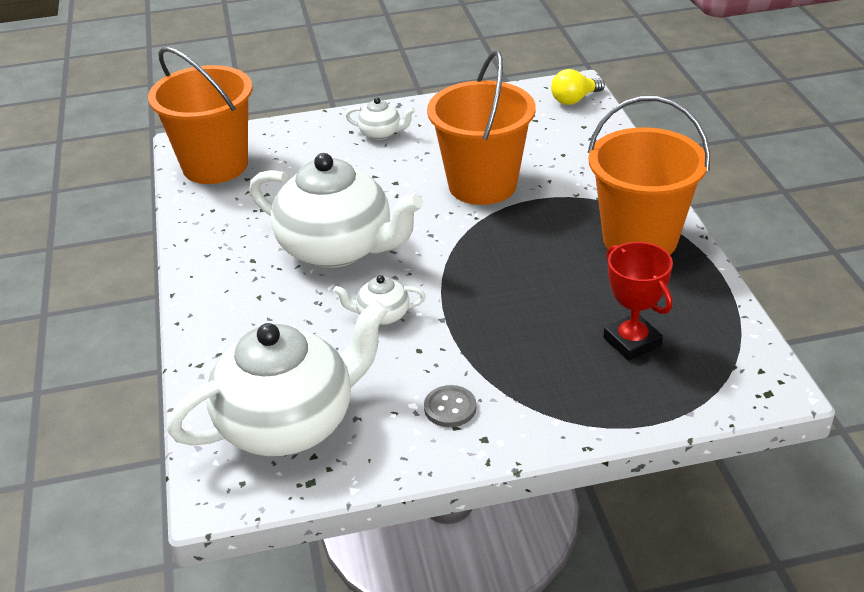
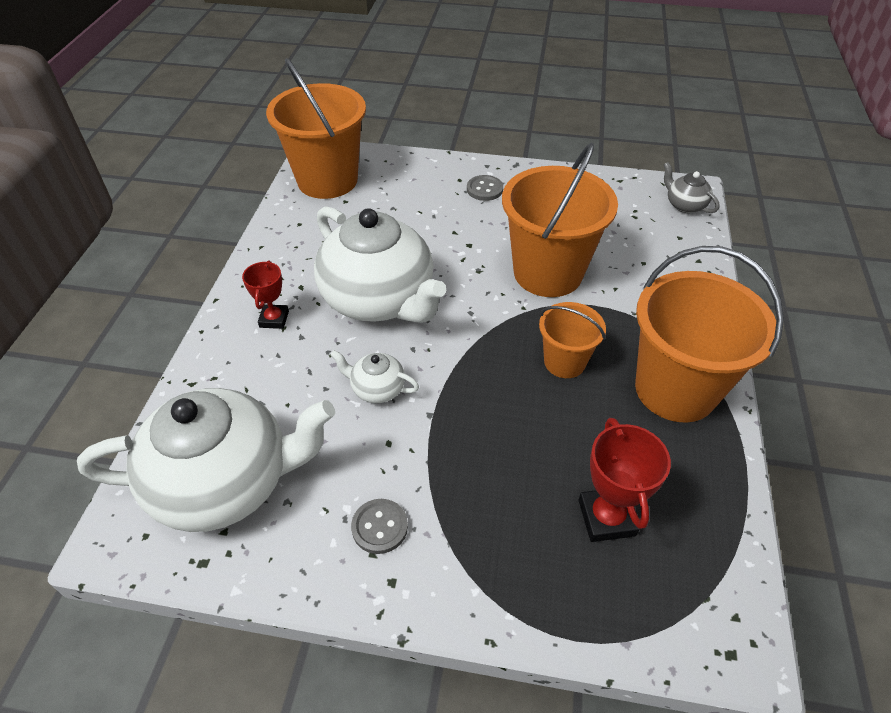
camera: 20 degrees right, 10 degrees up
white teapot [346,97,415,140] -> grey button [467,175,503,201]
yellow light bulb [551,69,605,105] -> grey teapot [664,162,720,213]
none -> red trophy [242,261,289,329]
none -> orange bucket [539,302,606,378]

